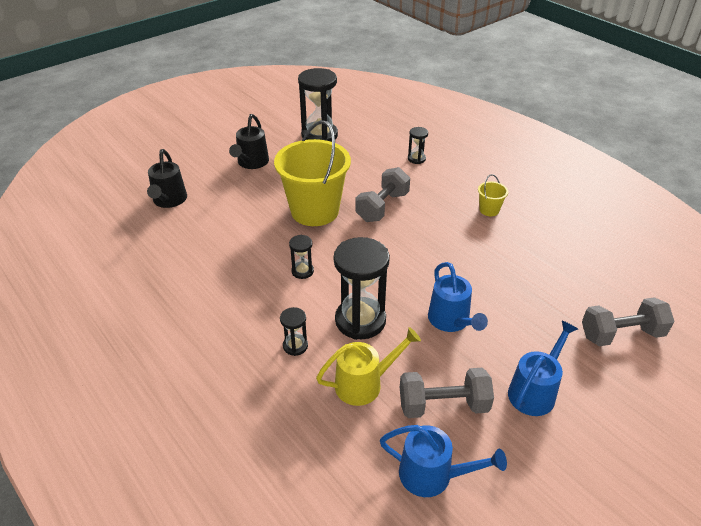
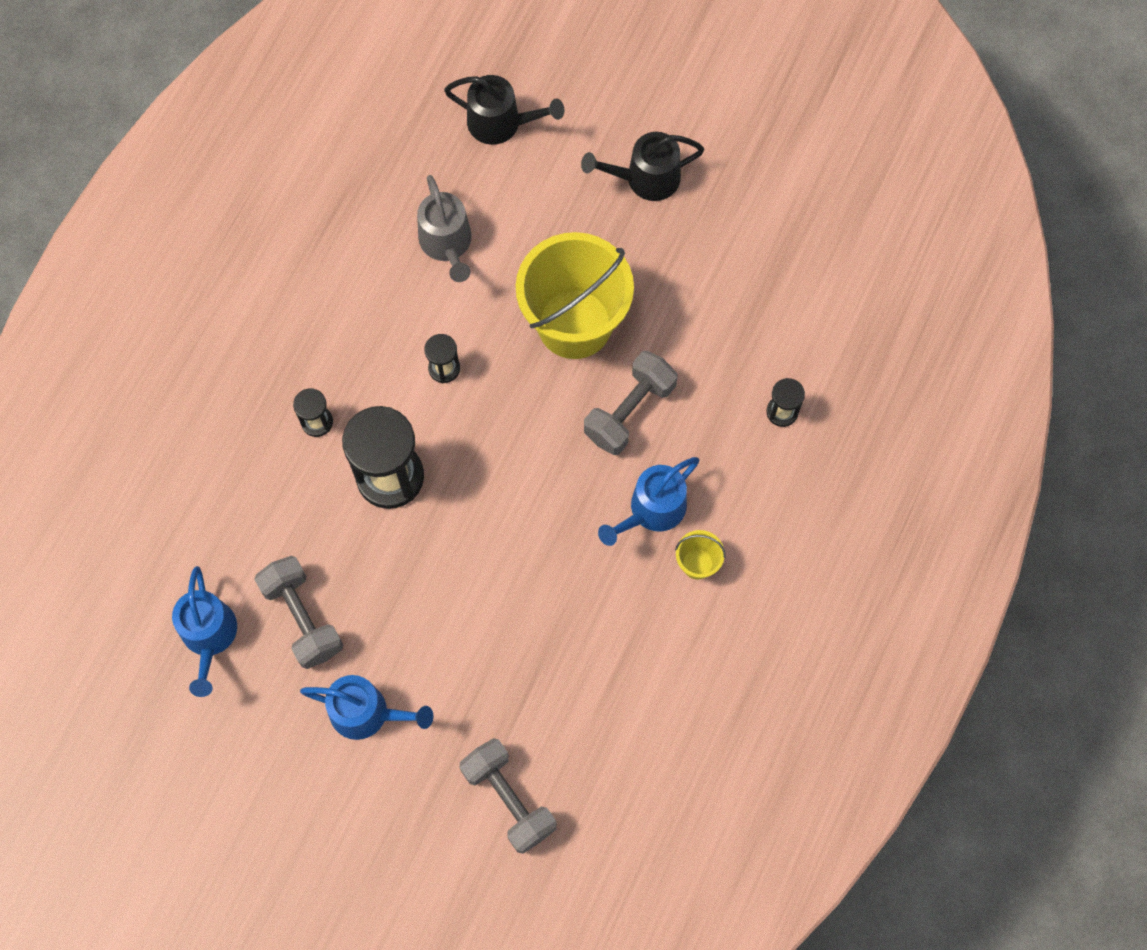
camera: 65 degrees right, 30 degrees up
black watering can [147,149,187,208] -> black watering can turned 135 degrees counterclockwise [444,75,564,145]
black hourglass [298,68,338,142] -> none
yellow watering can [316,327,421,406] -> none
grey dumbbell [355,167,410,222] -> grey dumbbell turned 60 degrees counterclockwise [584,351,677,455]
blue watering can [428,262,488,332] -> blue watering can moved to [598,457,700,546]
none -> grey watering can [417,175,472,282]

